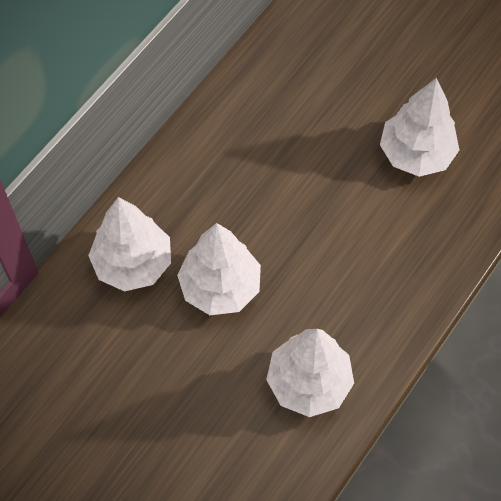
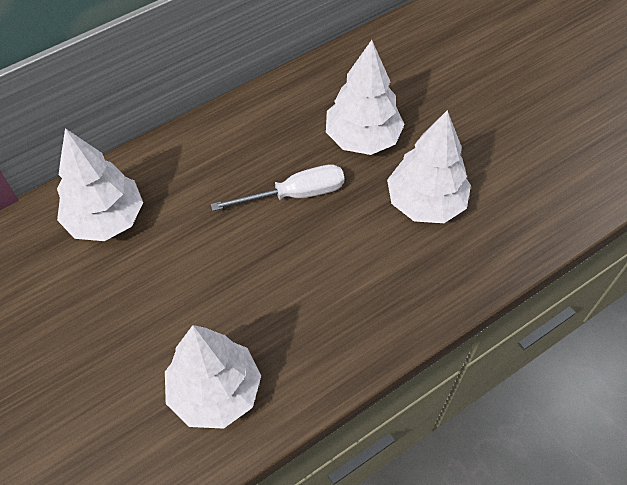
camera: 20 degrees right, 5 degrees down
white tree [177,223,261,315] -> white tree moved to [326,40,405,155]
none -> white screwdriver [211,164,345,211]

